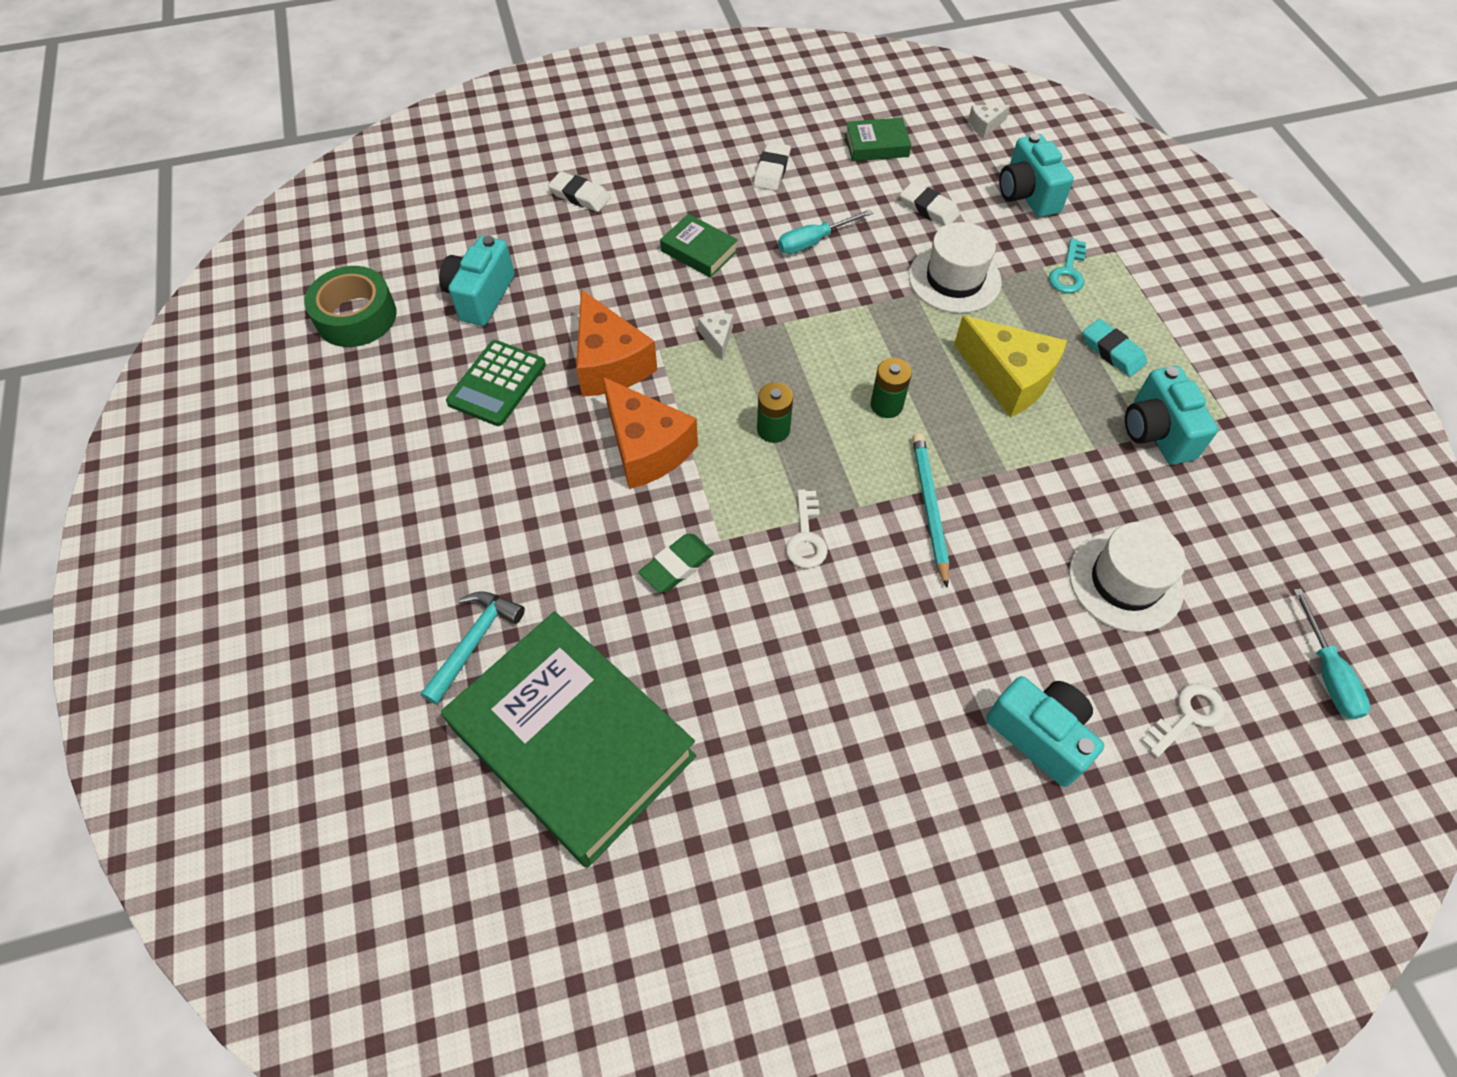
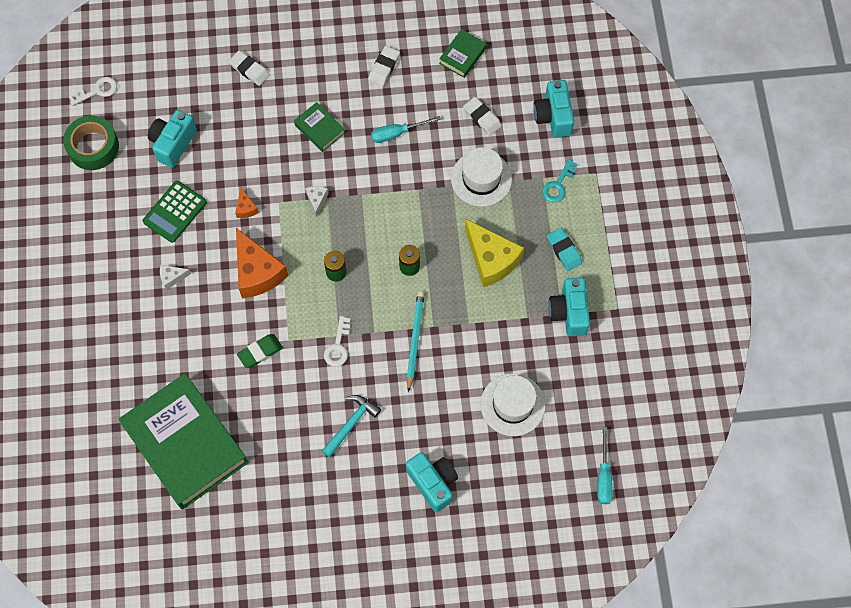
camera: 10 degrees right, 10 degrees up
turquoise hammer [421,591,525,705] -> turquoise hammer moved to [322,395,381,458]
orange cheese [576,289,657,397] -> orange cheese [235,188,259,218], size x0.45
green book [845,118,911,161] -> green book turned 60 degrees counterclockwise [439,29,487,78]
white cheese [968,105,1010,137] -> white cheese moved to [160,265,191,290]
white key [1141,684,1225,758] -> white key moved to [69,77,117,106]

